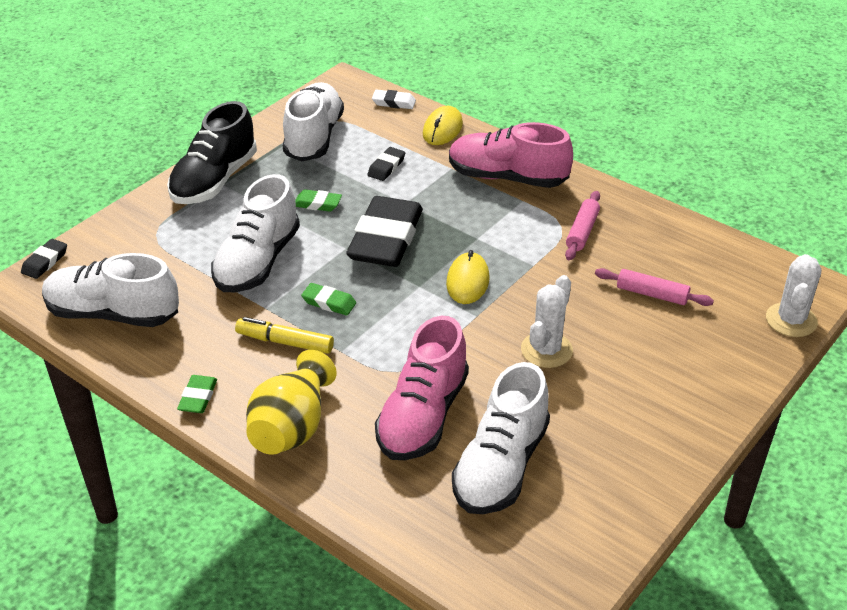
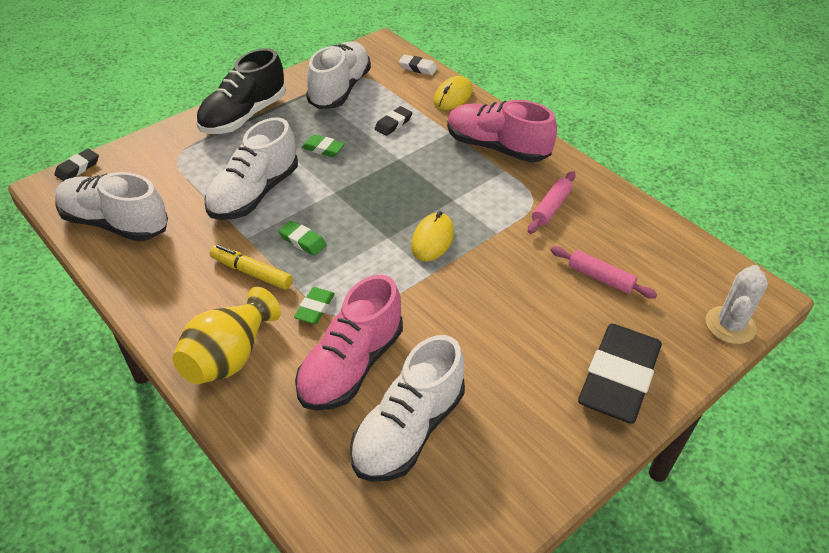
camera: 10 degrees right, 5 degrees up
green eraser [177,375,217,413] -> green eraser moved to [294,287,335,324]
black eraser [346,196,423,267] -> black eraser moved to [578,324,662,424]
white cactus [521,275,573,368] -> none

